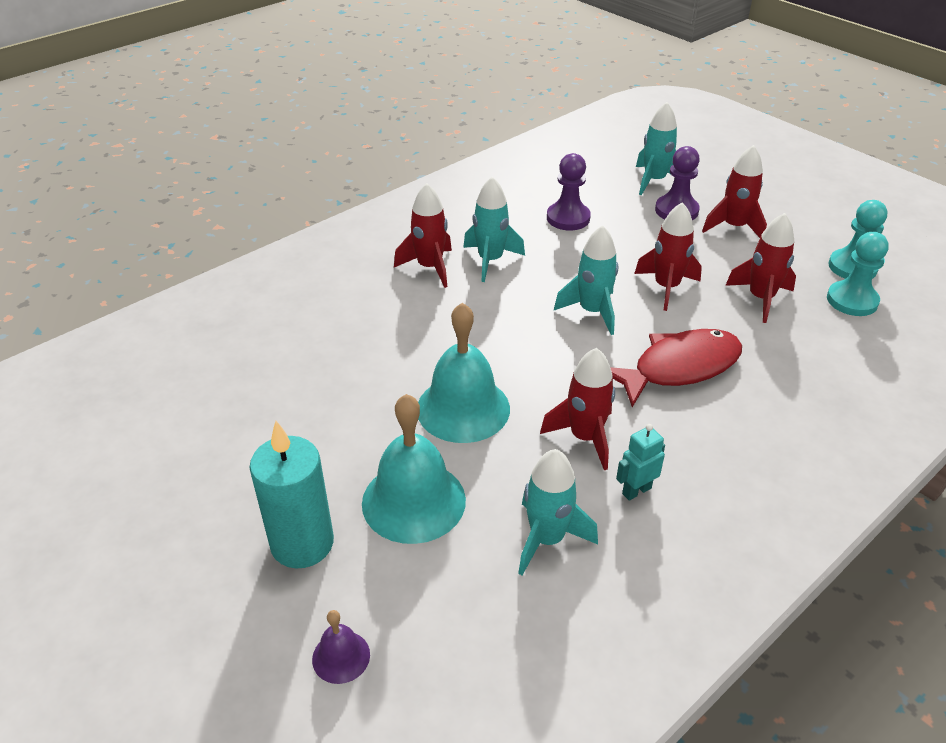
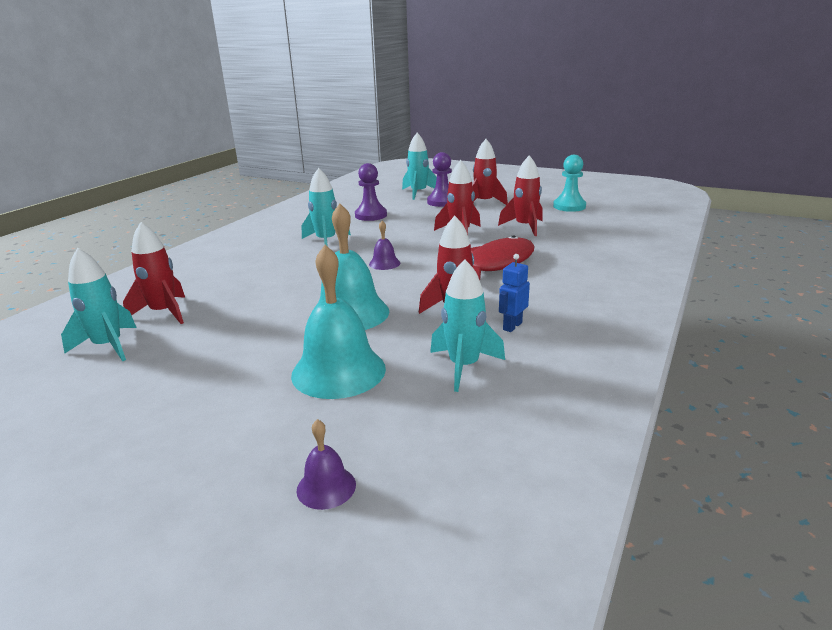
camera: 20 degrees left, 15 degrees down
turquoise candle [249,421,334,569] -> none
red rocket [394,183,452,288] -> red rocket moved to [123,222,185,324]
turquoise rocket [554,225,618,335] -> turquoise rocket moved to [61,248,136,361]
turquoise robot [616,424,665,501] -> blue robot [499,254,530,332]
turquoise pawn [827,232,889,316] -> none
none -> purple bell [369,221,400,270]

